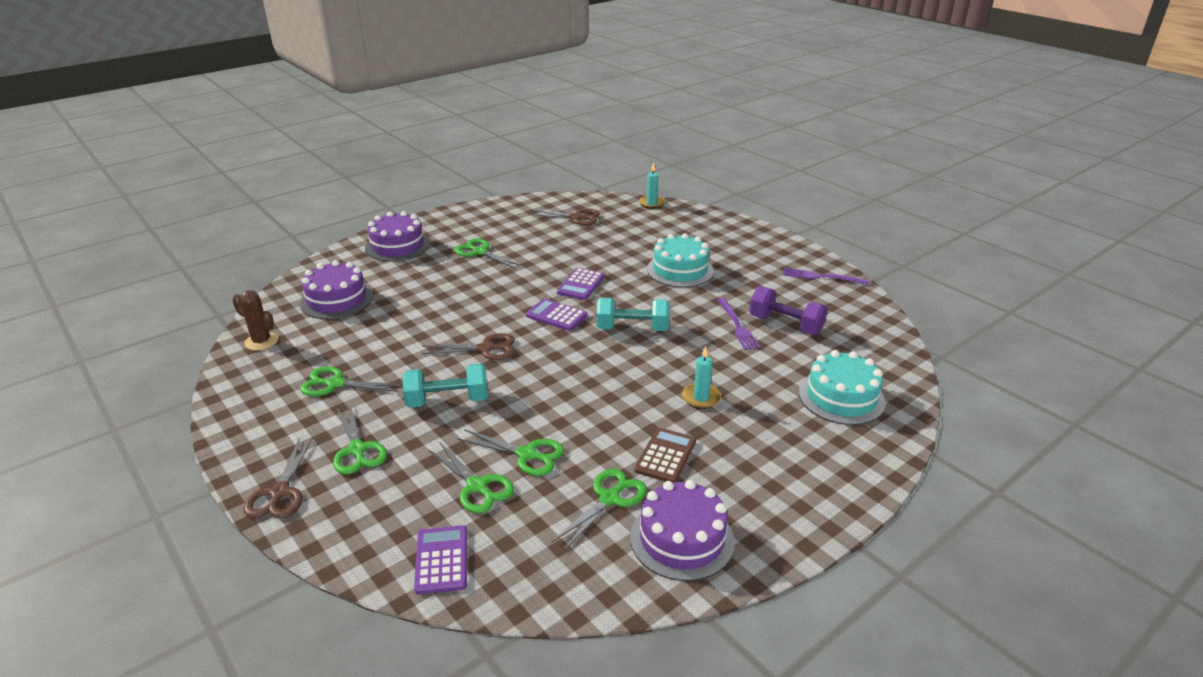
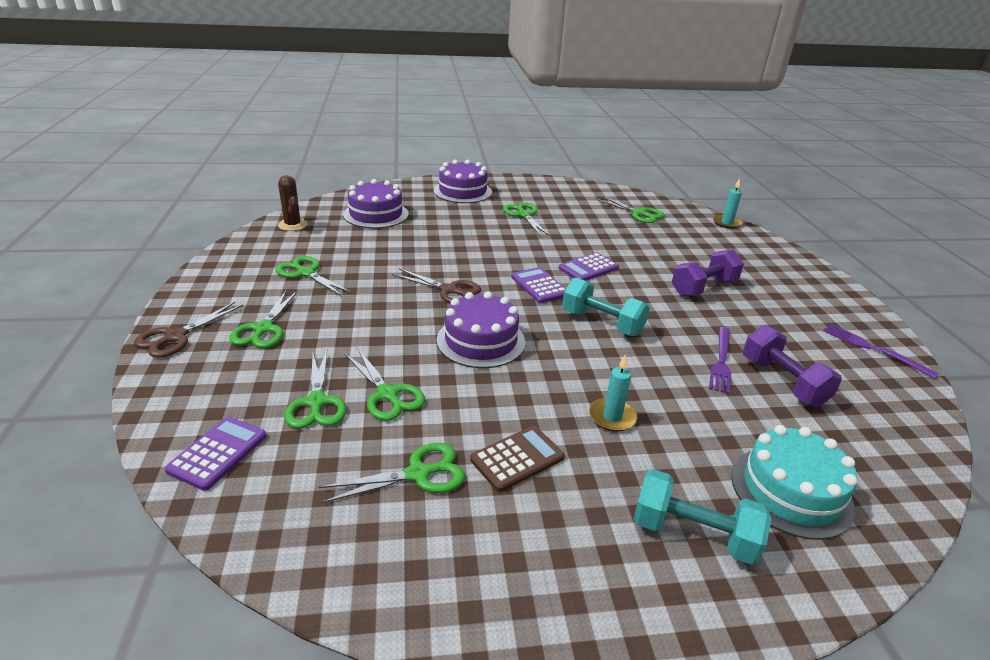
camera: 30 degrees right, 0 degrees up
turquoise dumbbell [402,363,488,408] -> turquoise dumbbell moved to [634,469,772,565]
brown scissors [528,209,600,225] -> green scissors [595,196,665,223]
purple cake [631,480,735,581] -> purple cake moved to [437,292,525,368]
turquoise cake [647,233,714,287] -> purple dumbbell [672,249,744,297]

